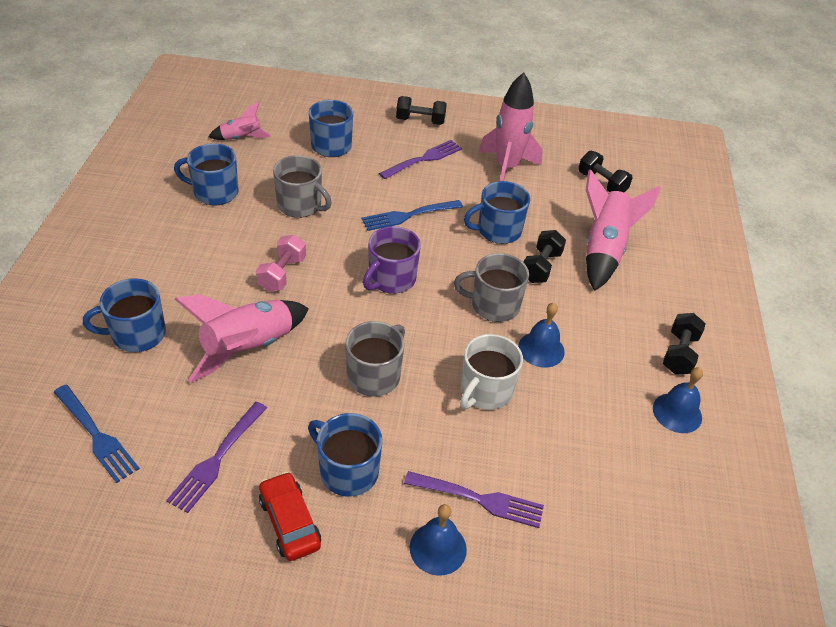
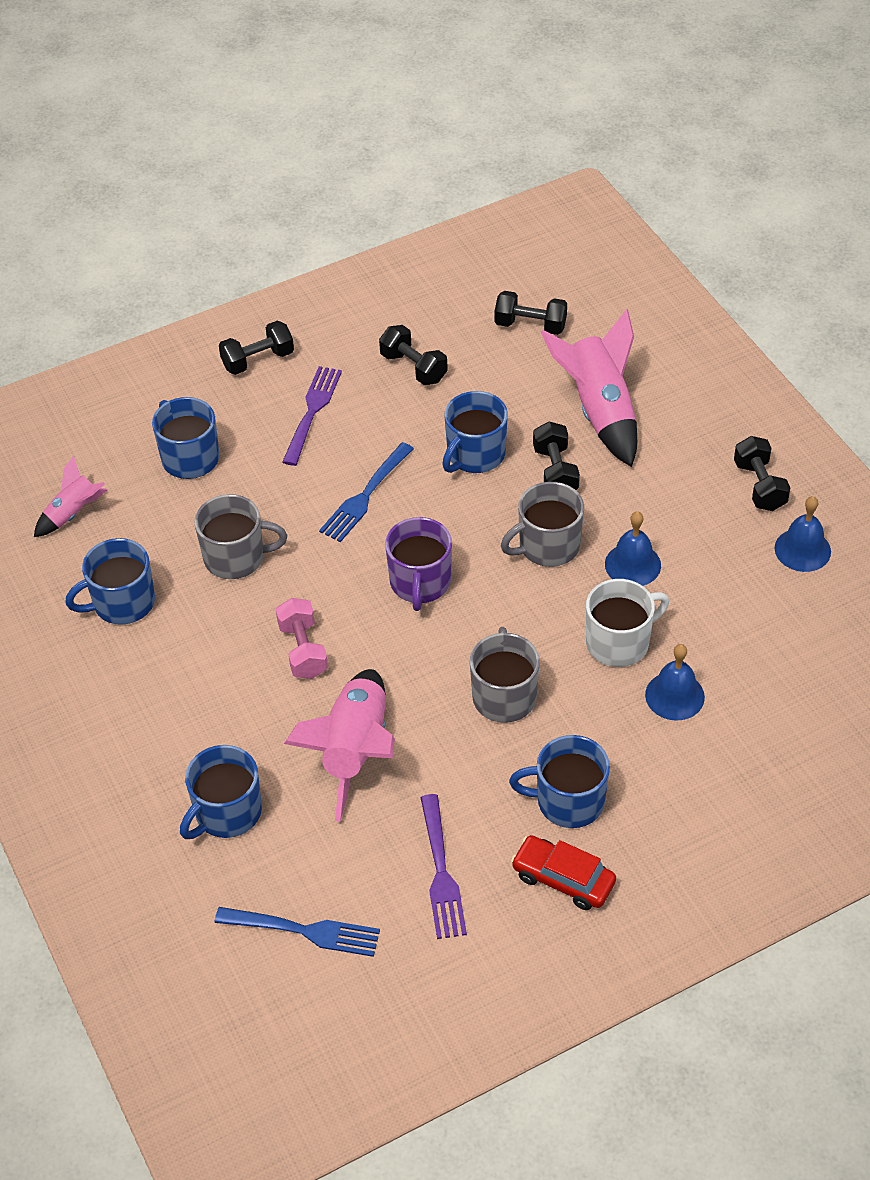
camera: 30 degrees left, 5 degrees up
purple fork [404,471,544,528] -> none
blue bell [410,504,467,576] -> blue bell moved to [645,644,705,721]
white mug [460,334,523,410] -> white mug turned 120 degrees counterclockwise [586,579,669,667]
pink rocket [479,72,543,181] -> black dumbbell [379,325,448,385]

